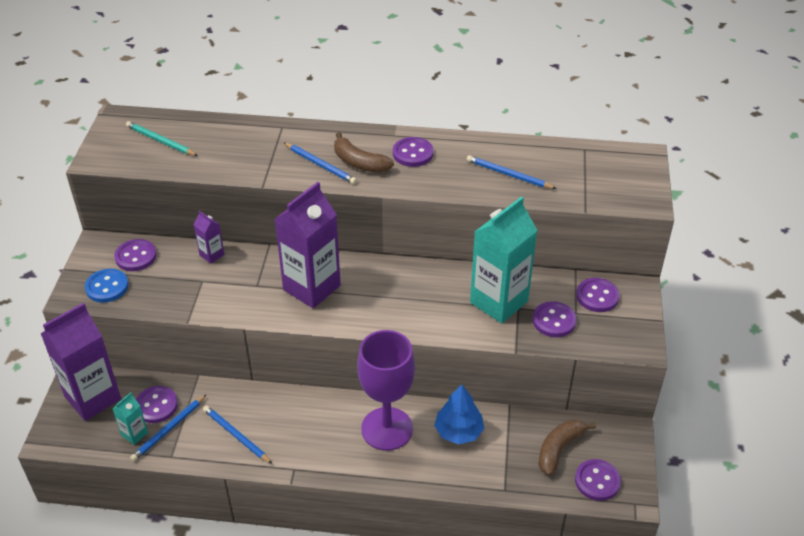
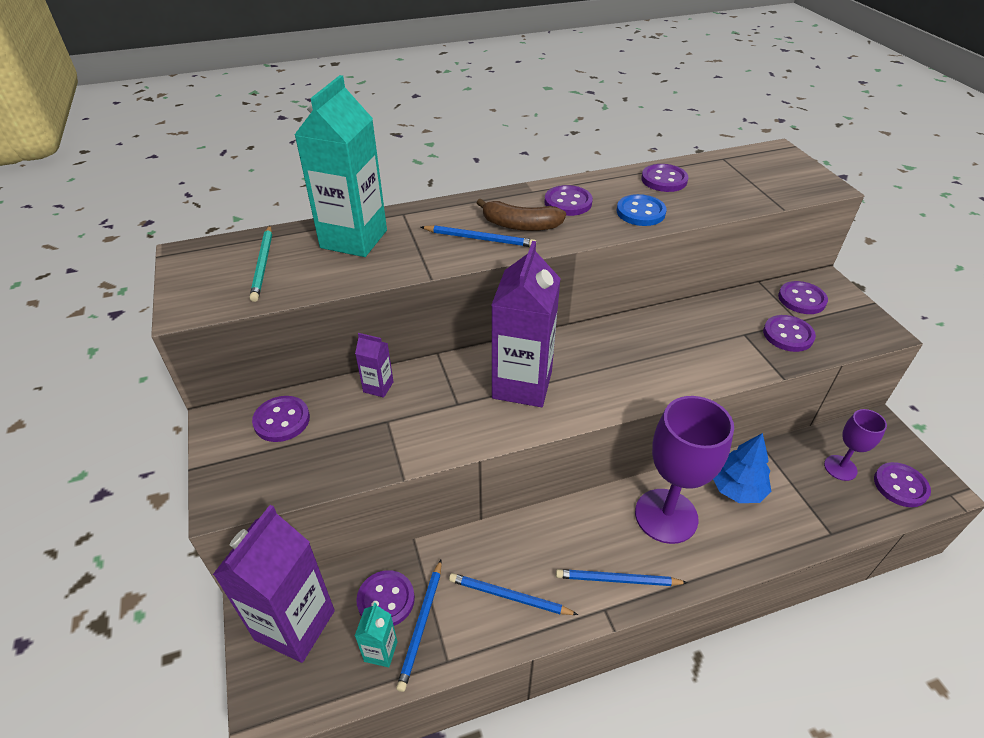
camera: 25 degrees left, 0 degrees up
blue button [85,269,128,303] -> blue button moved to [617,194,667,226]
turquoise pencil [126,121,198,156] -> turquoise pencil turned 105 degrees counterclockwise [250,226,272,302]
blue pencil [466,155,557,189] -> blue pencil moved to [556,569,688,586]
turquoise carton [470,196,538,323] -> turquoise carton moved to [294,75,387,257]
brown banana [538,420,596,476] -> purple goblet [824,409,887,481]
none -> purple button [641,164,688,192]

